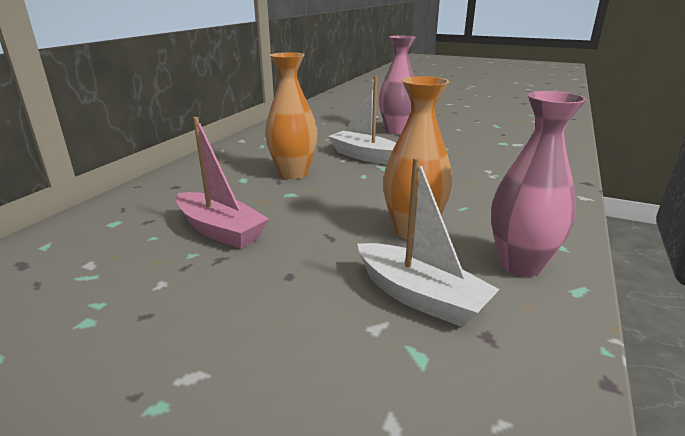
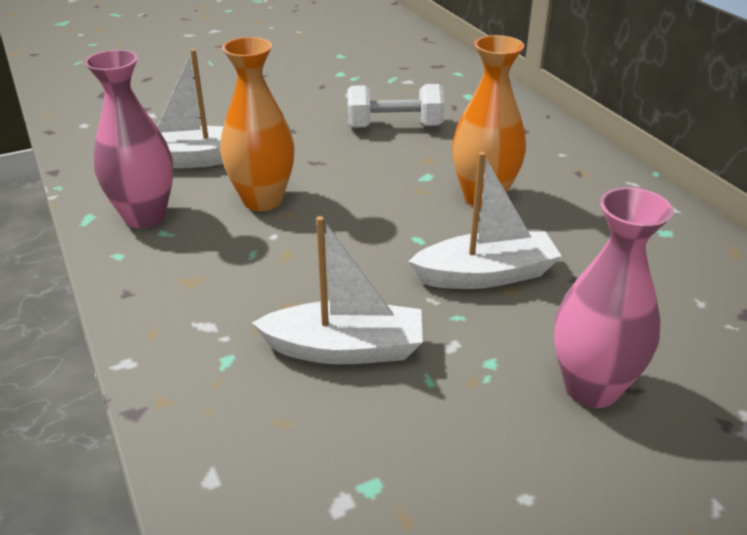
camera: 130 degrees right, 10 degrees up
pink boat [176,117,269,249] -> white dumbbell [348,84,444,128]
none -> white boat [252,216,423,364]

